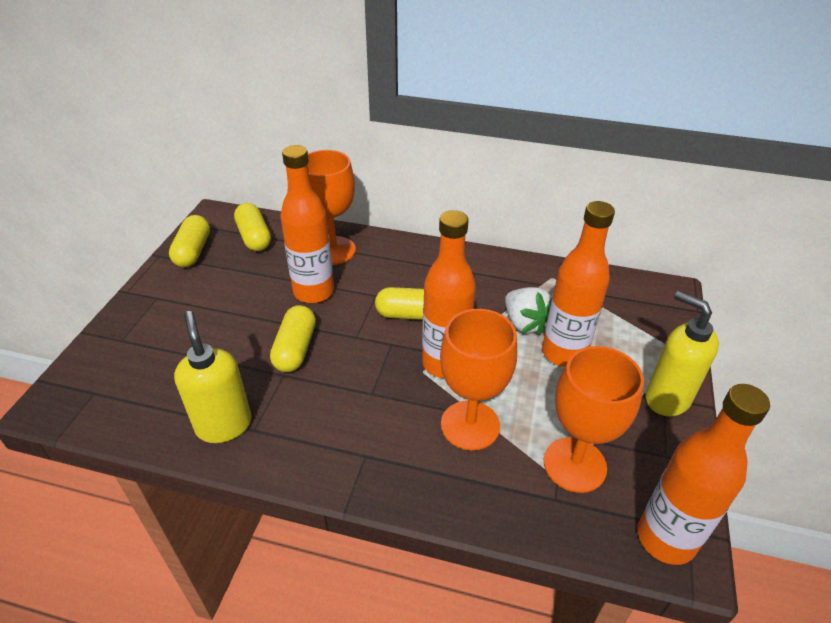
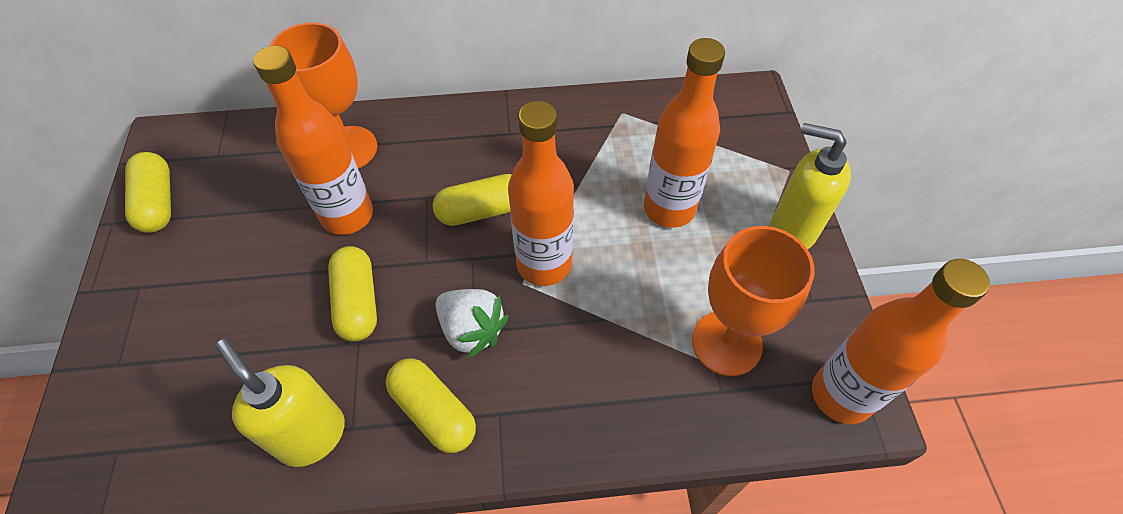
camera: 20 degrees left, 15 degrees up
yellow capsule [234,203,271,251] -> yellow capsule moved to [386,358,476,453]
orange goblet [440,309,517,450] -> none
white strawberry [505,287,552,336] -> white strawberry moved to [436,289,509,359]

